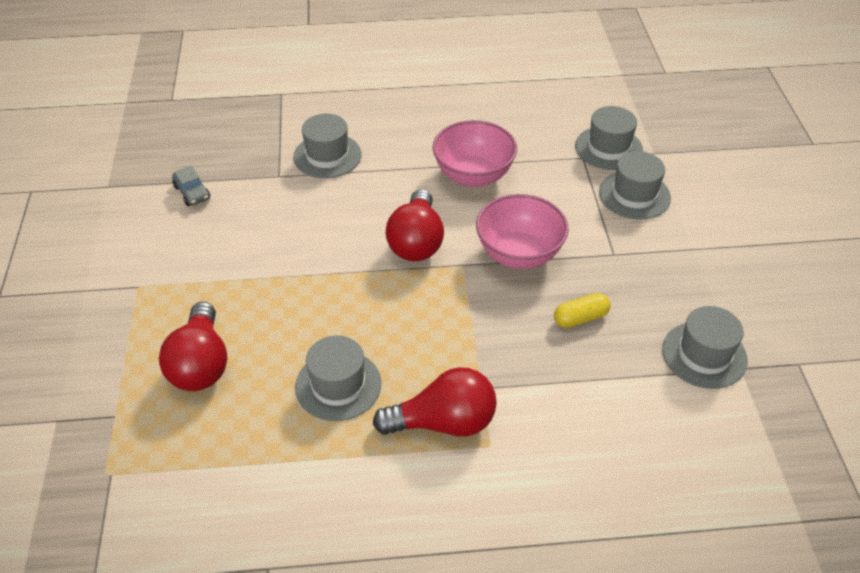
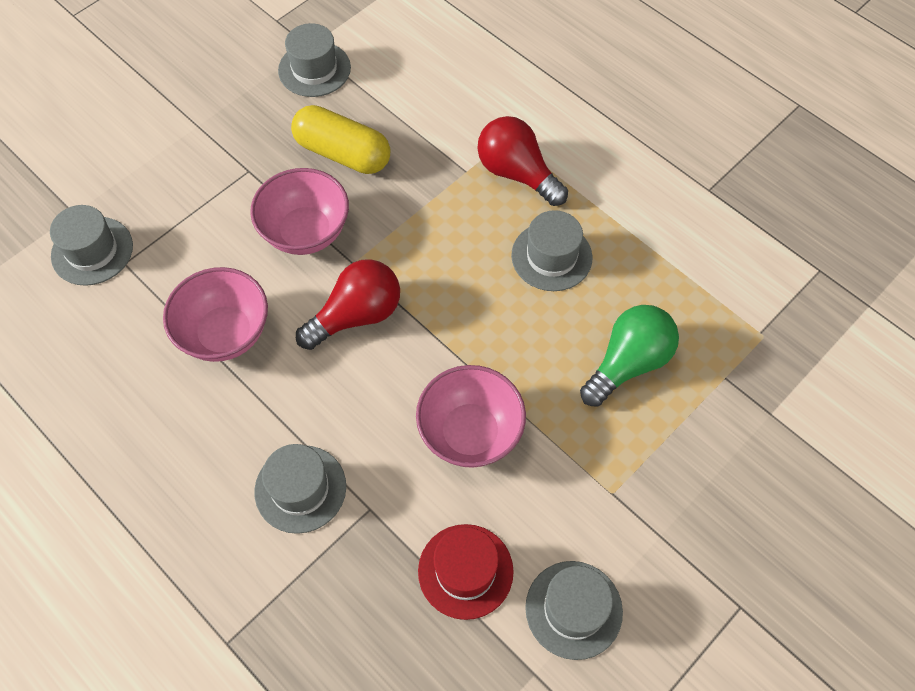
camera: 130 degrees left, 15 degrees up
red light bulb [159,302,227,391] -> green light bulb [580,305,679,407]
grey car [172,166,210,206] -> red hat [418,524,514,620]
yellow capsule [554,293,611,328] -> yellow capsule [291,105,390,174], size x1.87
grey hat [599,151,671,220] -> grey hat moved to [525,561,623,660]
none -> pink bowl [416,365,526,468]

